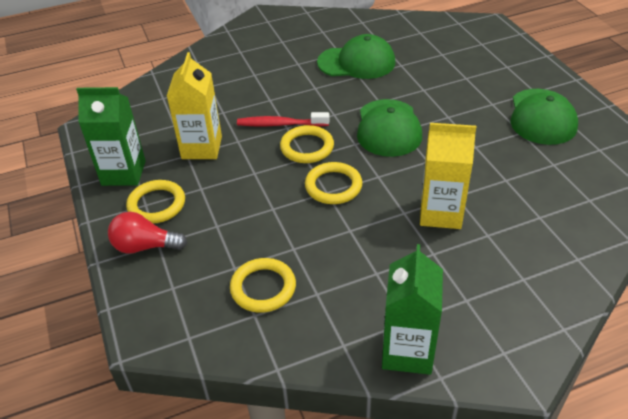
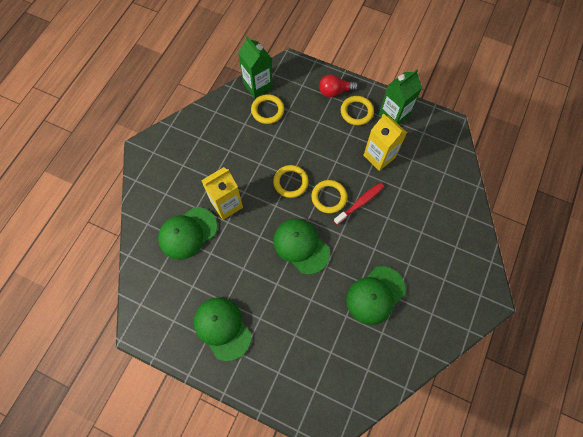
camera: 135 degrees right, 25 degrees up
red light bulb [108,212,187,254] -> red light bulb turned 150 degrees counterclockwise [319,74,358,97]
green carton [382,244,443,375] -> green carton moved to [238,36,273,98]
none -> green cap [158,207,217,260]

